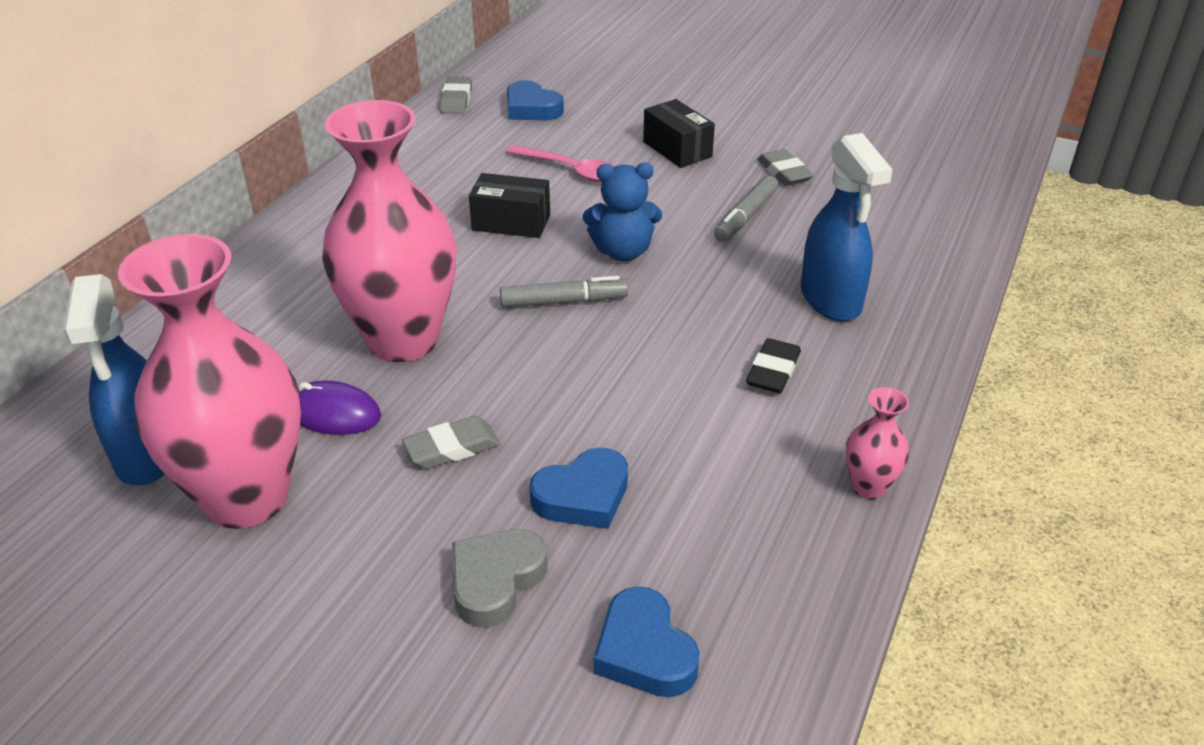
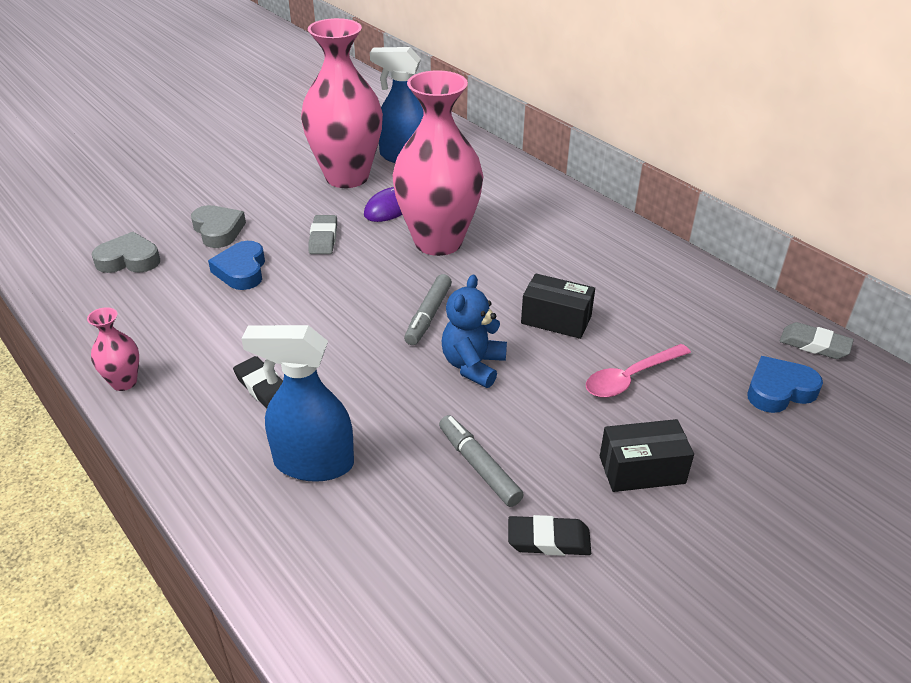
camera: 115 degrees right, 0 degrees up
black box [469,173,550,238] -> black box turned 75 degrees clockwise [521,273,595,339]
blue heart [594,587,700,697] -> grey heart [92,232,160,273]
grey eraser [757,149,814,186] -> black eraser [508,515,591,556]

